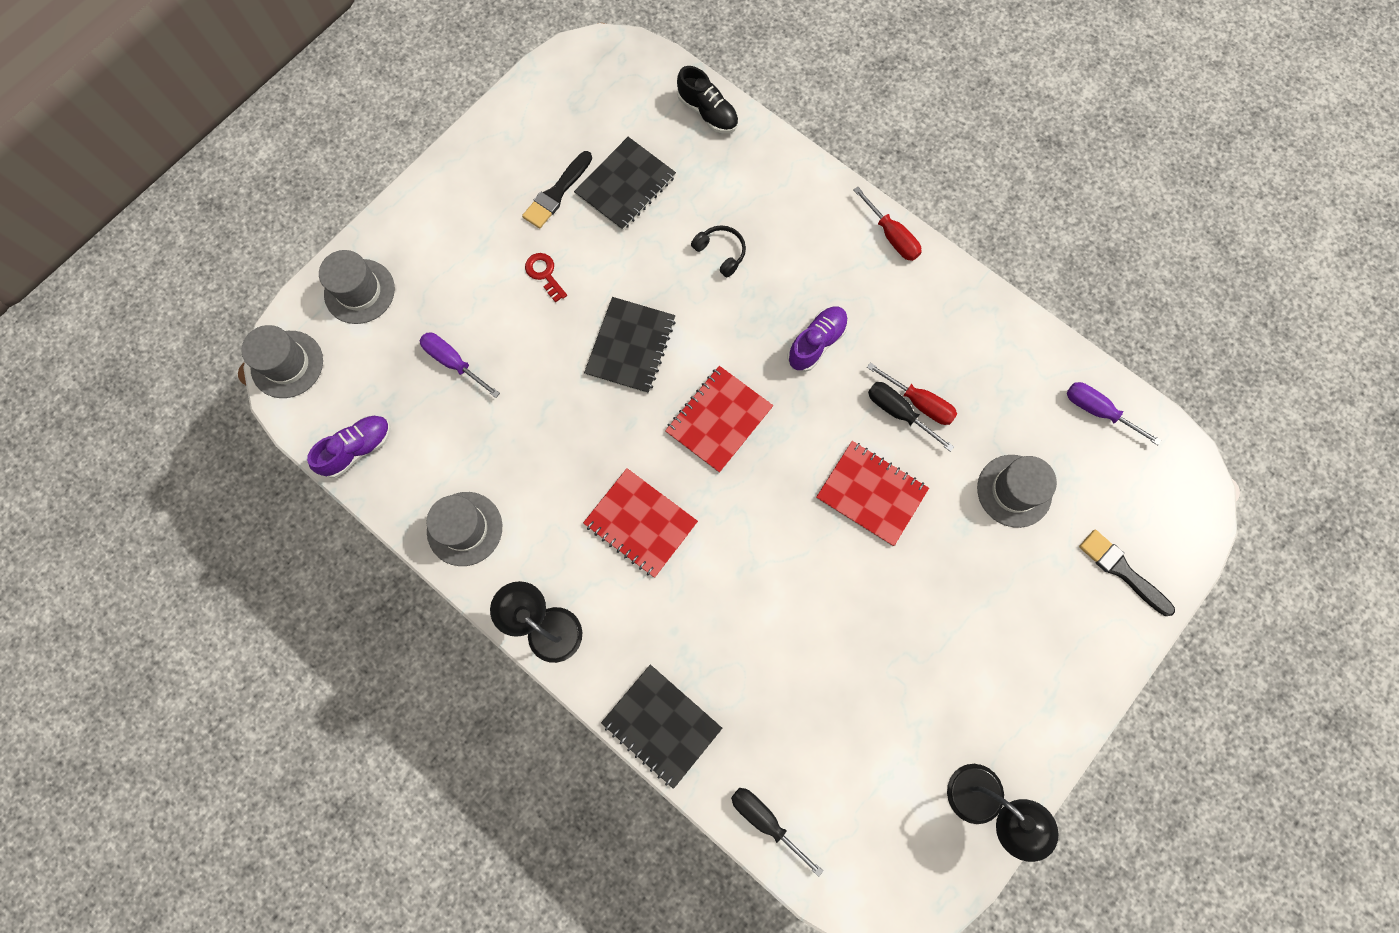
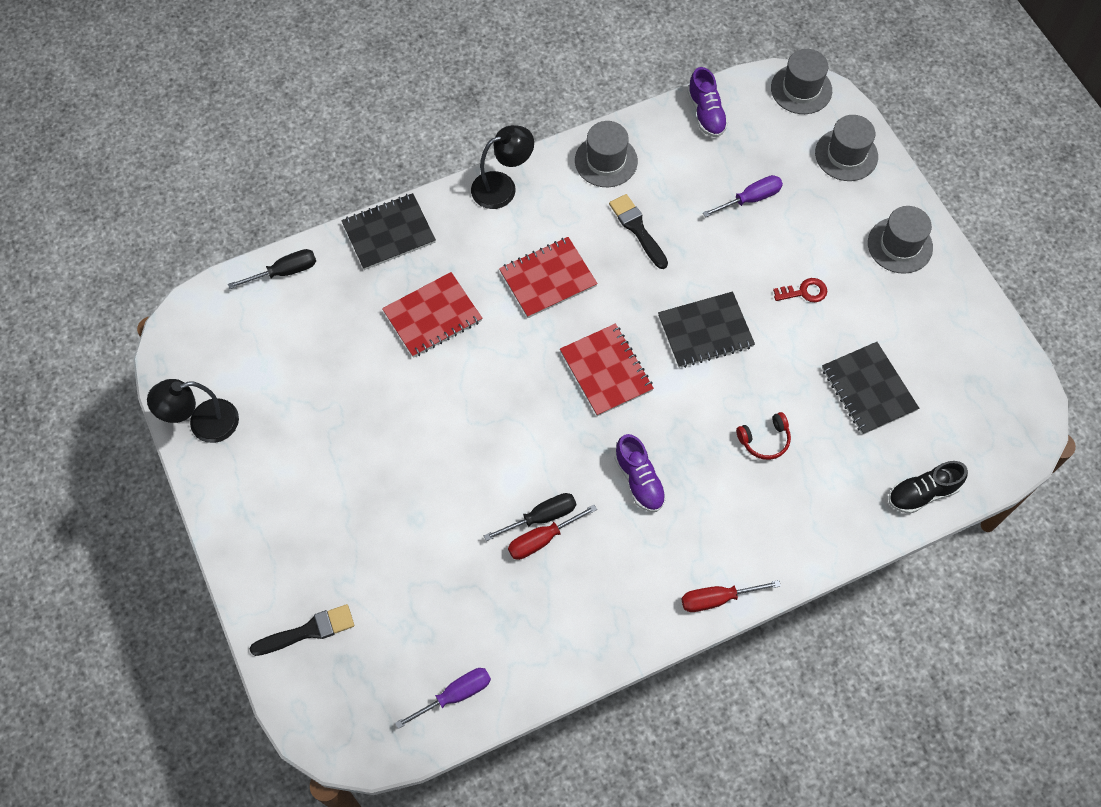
camera: 115 degrees right, 10 degrees down
black brush [522,151,592,229] -> black brush moved to [609,194,668,269]
black notebook [584,297,676,393] -> black notebook turned 60 degrees counterclockwise [658,291,755,368]
black headphones [691,225,746,277] -> red headphones [736,412,791,460]
red notebook [816,441,929,546] -> red notebook moved to [382,272,482,358]
grey hat [977,455,1057,528] -> grey hat moved to [868,206,933,274]

